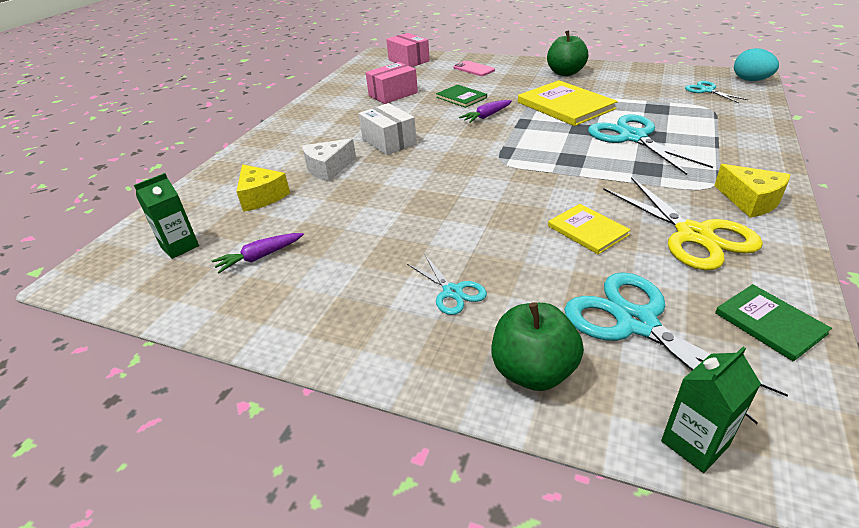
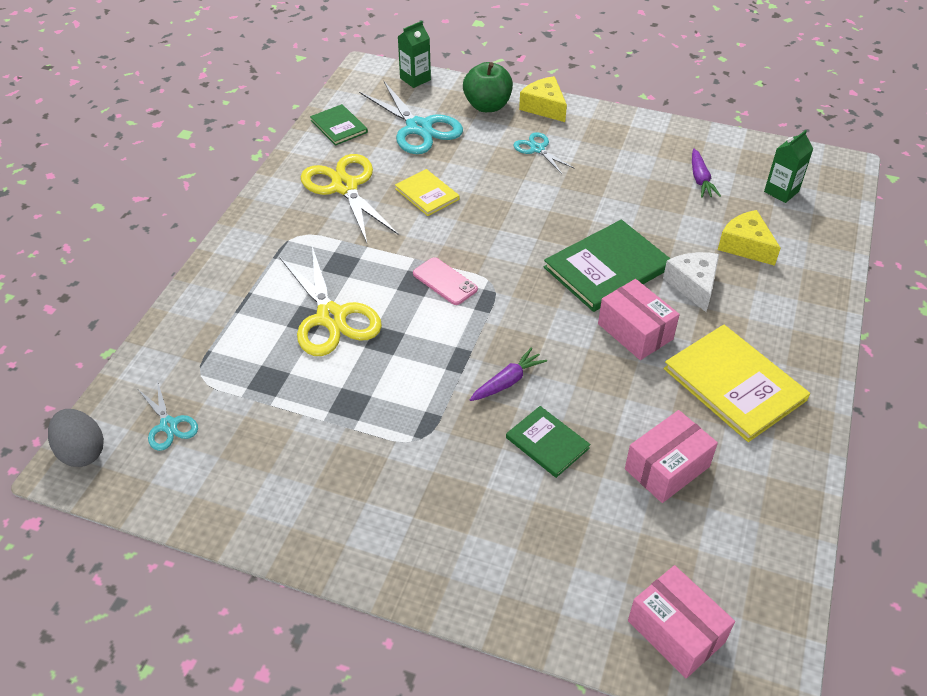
camera: 175 degrees right, 10 degrees up
purple carrot [212,233,304,274] -> purple carrot turned 120 degrees clockwise [692,149,721,198]
white cheese [302,138,356,181] -> white cheese turned 60 degrees counterclockwise [663,252,719,312]
white box [359,103,417,155] -> pink box [598,279,680,360]
pink phone [453,61,495,76] -> pink phone moved to [413,257,478,305]
yellow book [518,80,618,126] -> yellow book moved to [664,325,810,442]
green apple [547,30,588,76] -> none
turquoise scissors [588,114,713,175] -> yellow scissors [279,247,382,356]
yellow cheese [714,164,790,218] -> yellow cheese moved to [519,76,567,122]
turquoise egg [734,48,779,81] -> grey egg [48,409,104,467]
none -> green book [544,220,671,312]

